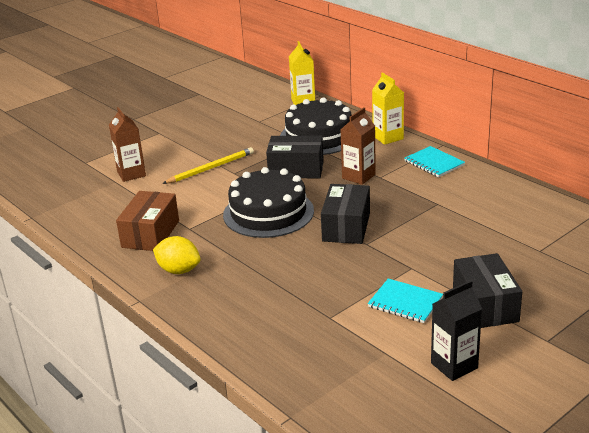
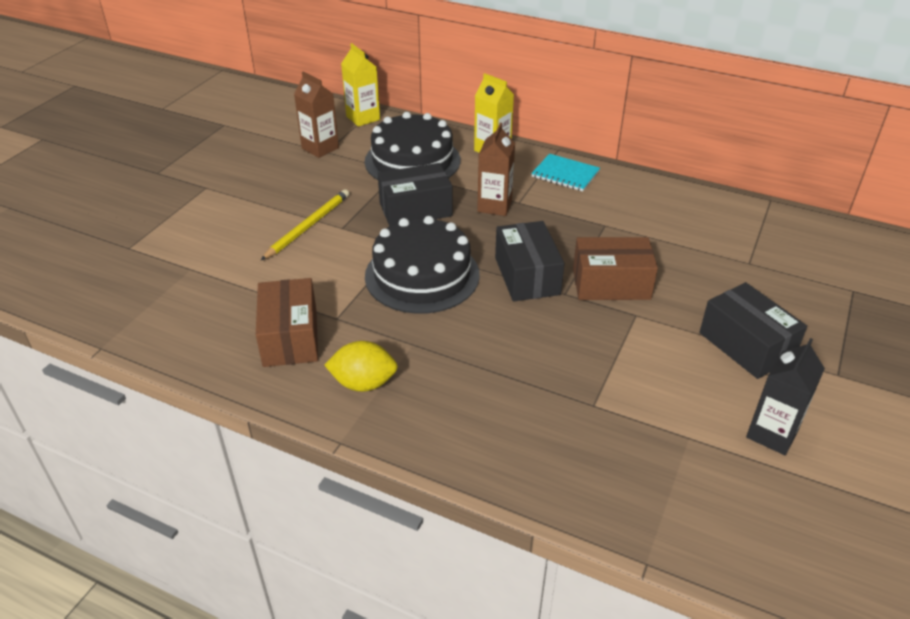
camera: 25 degrees left, 10 degrees up
brown carton [109,107,146,182] -> brown carton moved to [294,72,339,158]
turquoise notebook [368,279,443,323] -> none
none -> brown box [573,237,658,300]

